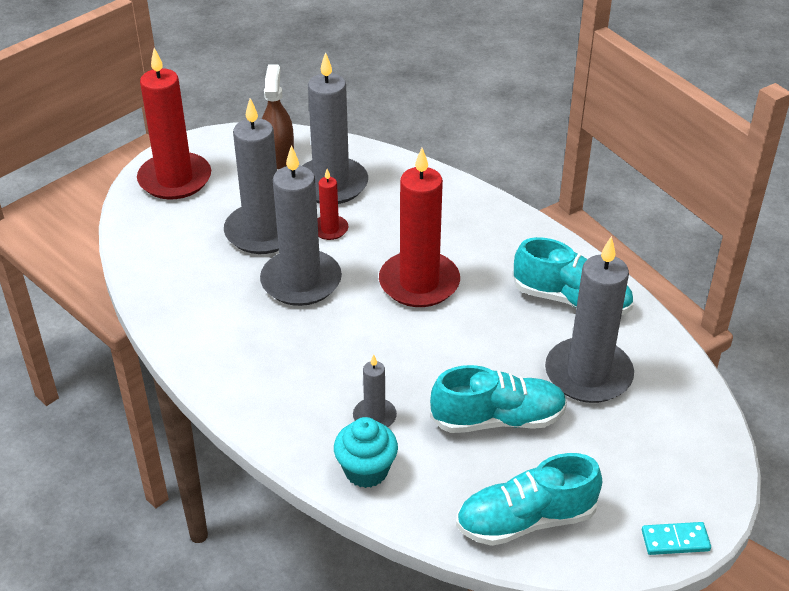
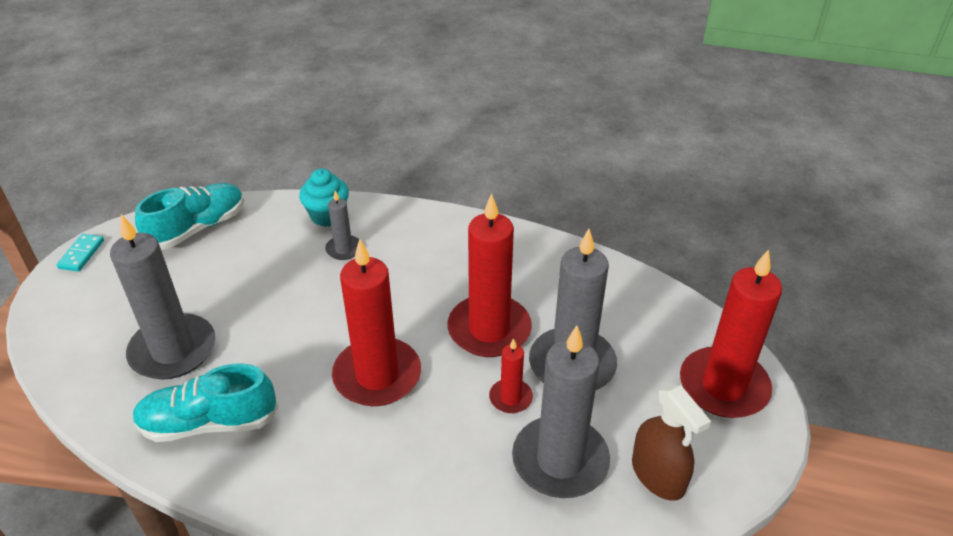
camera: 150 degrees right, 0 degrees up
grey candle [260,145,342,306] -> red candle [447,193,532,357]
turquoise shoe [430,365,567,433] -> none
turquoise domino [642,522,711,555] -> turquoise domino turned 45 degrees counterclockwise [57,234,104,272]

